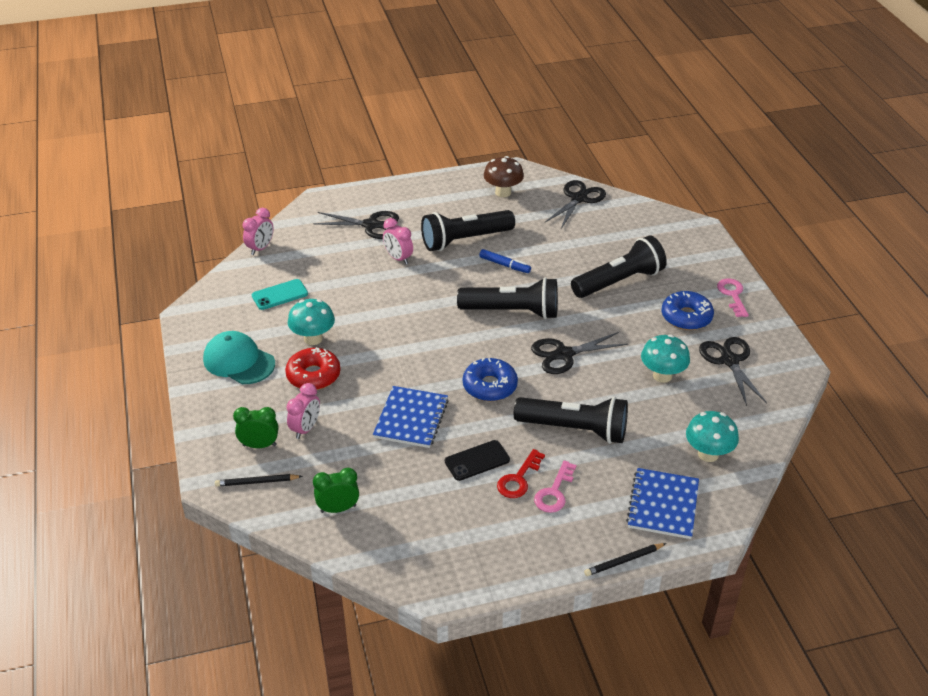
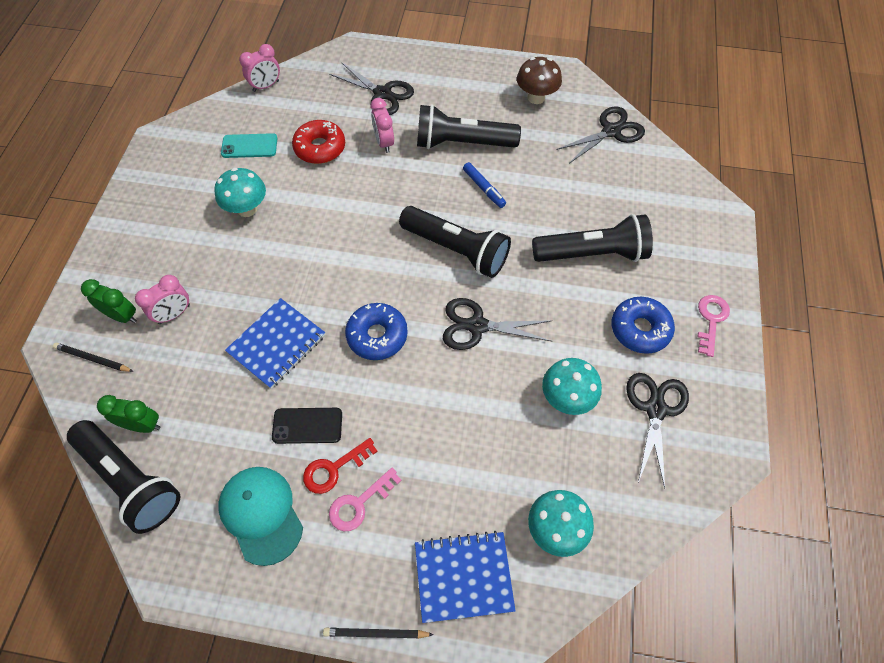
camera: 25 degrees right, 20 degrees up
turquoise cap [203,331,275,384] -> turquoise cap moved to [219,467,303,566]
red donut [285,347,341,390] -> red donut moved to [292,120,345,164]
black flashlight [514,397,628,444] -> black flashlight moved to [67,420,180,534]
blue notebook [626,468,699,539] -> blue notebook turned 45 degrees clockwise [415,531,516,623]

